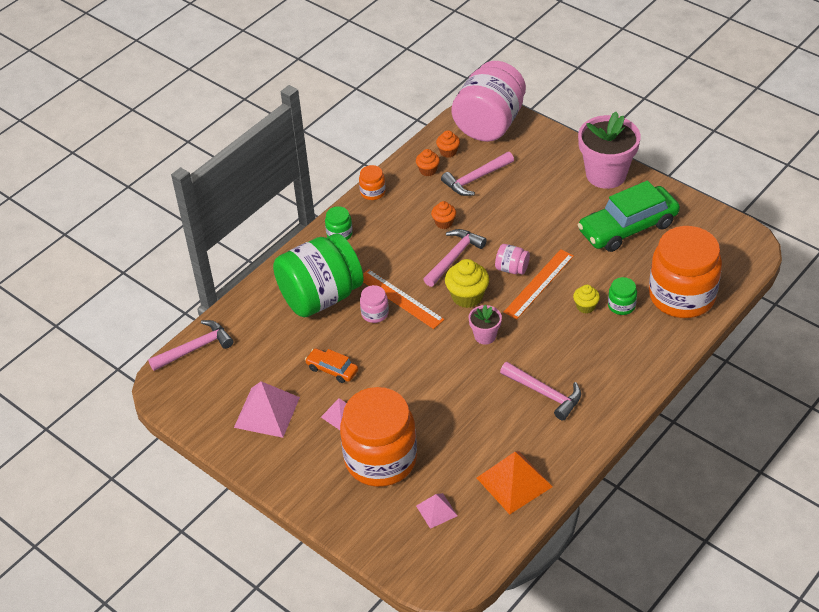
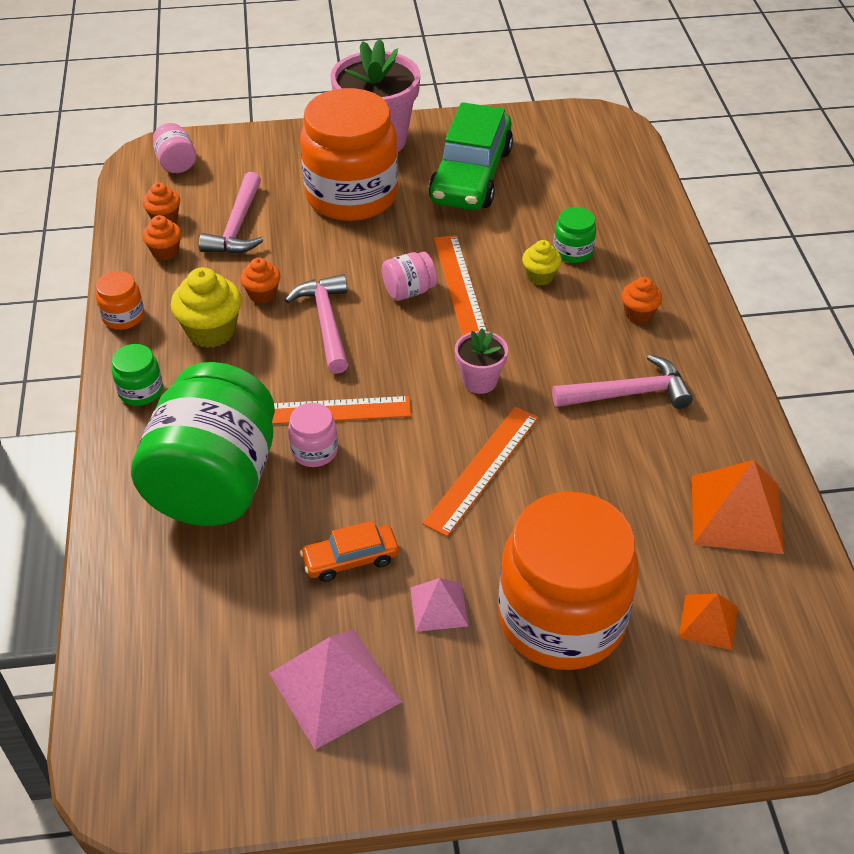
camera: 50 degrees left, 0 degrees up
pink hammer [148,320,233,371] -> none
pink pyramid [416,493,457,529] -> orange pyramid [679,594,738,650]
yellow cupcake [445,259,489,308] -> yellow cupcake moved to [171,267,242,348]
pink jar [451,61,526,142] -> pink jar [153,123,196,173], size x0.41
orange jar [649,226,722,318] -> orange jar moved to [300,88,398,221]
none -> orange ruler [423,407,539,537]
none -> orange cupcake [621,277,662,323]

